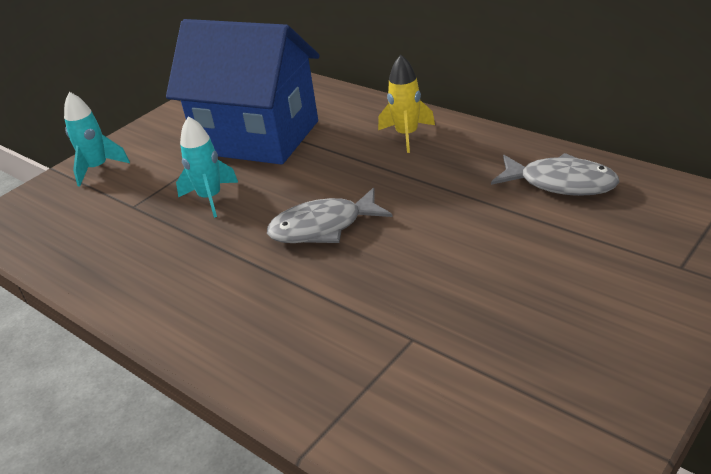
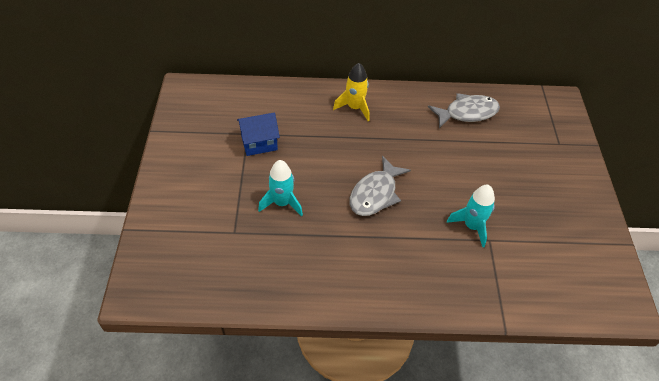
camera: 45 degrees left, 15 degrees up
turquoise rocket [64,92,130,187] -> turquoise rocket moved to [447,185,495,247]
blue house [166,19,320,165] -> blue house [237,112,280,156], size x0.43

